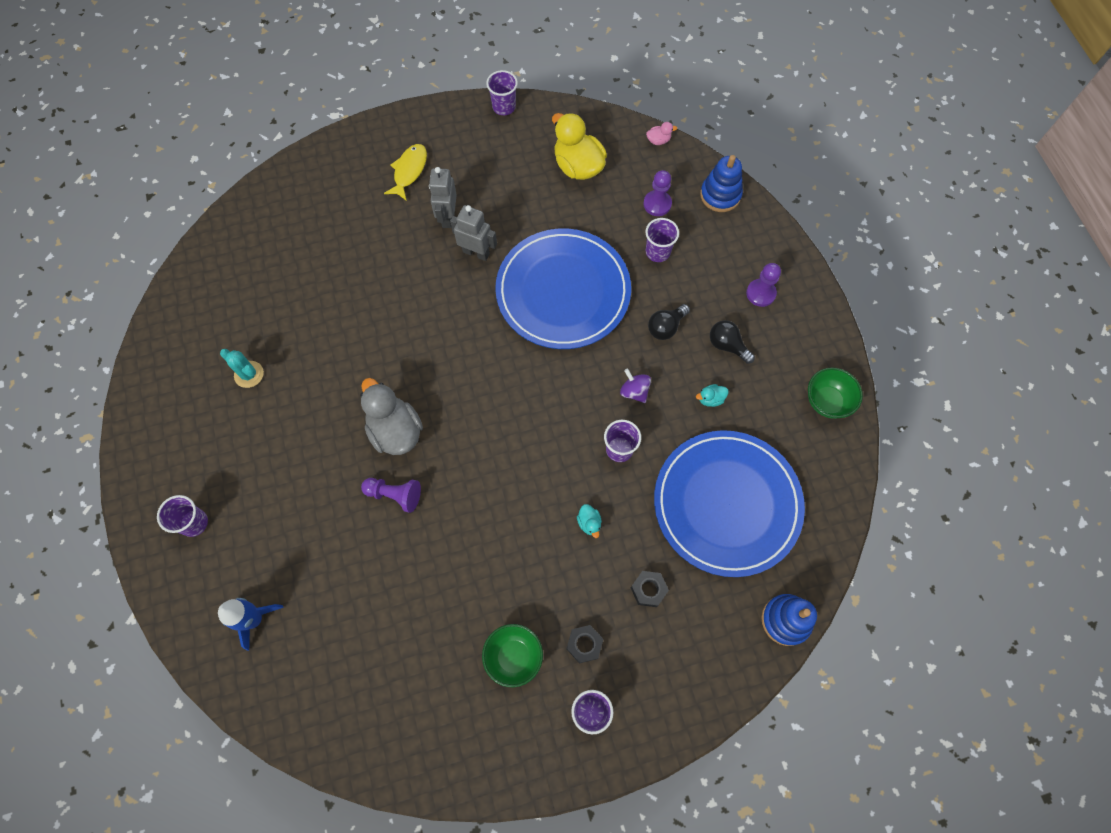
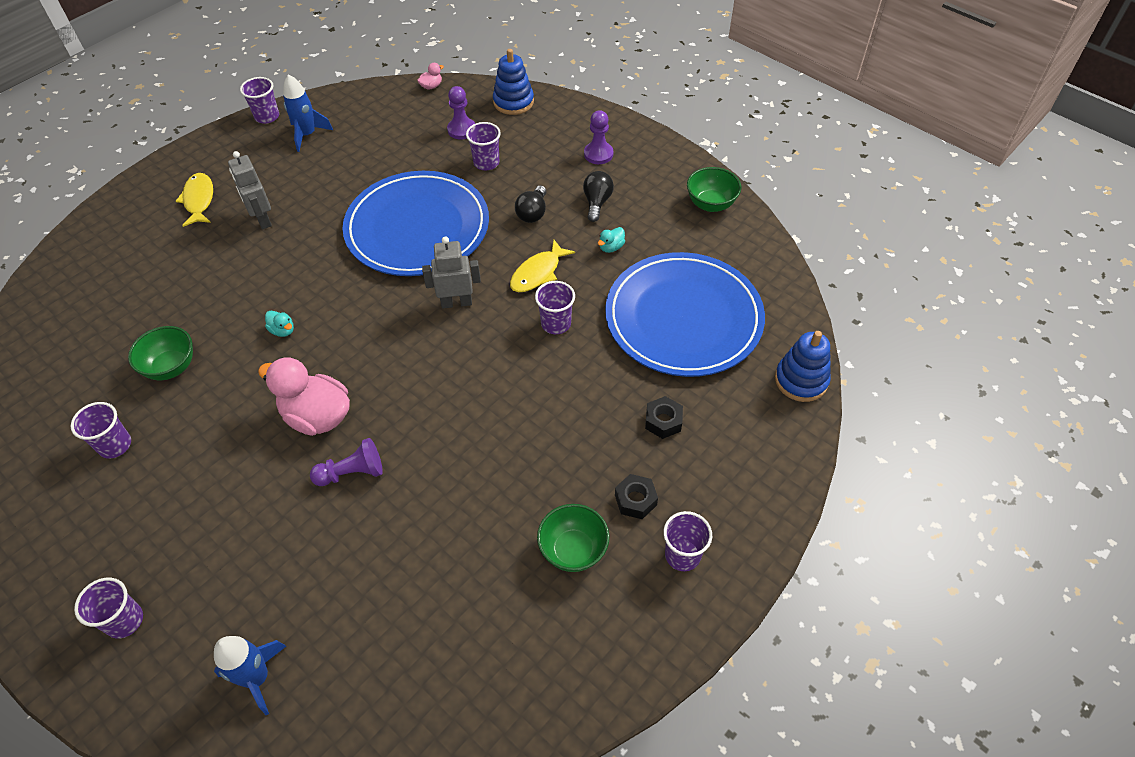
camera: 30 degrees left, 15 degrees down
turquoise cactus [220,349,264,388] -> purple cup [71,402,131,459]
grey duck [360,378,423,455] -> pink duck [258,357,350,436]
grey robot [450,205,497,261] -> grey robot moved to [422,237,481,308]
yellow duck [552,113,607,180] -> none
turquoise duck [577,504,602,538] -> turquoise duck moved to [265,311,294,337]
purple spinning top [620,369,651,403] -> yellow fish [510,240,575,292]
black light bulb [710,320,755,364] -> black light bulb turned 90 degrees clockwise [583,171,614,222]
none -> green bowl [128,326,193,380]
none -> blue rocket [283,74,333,152]

